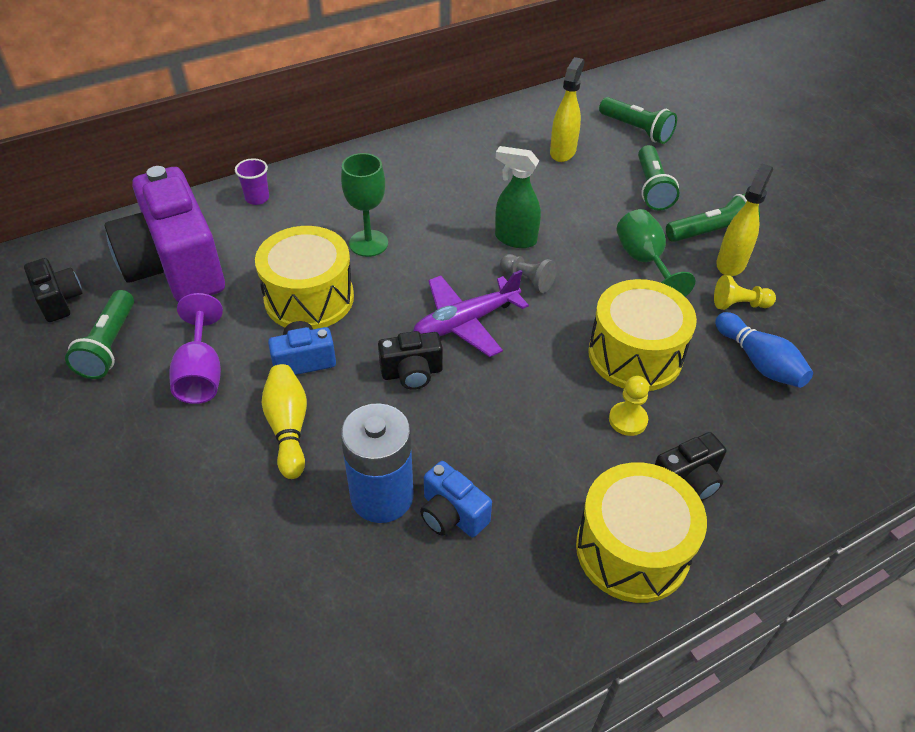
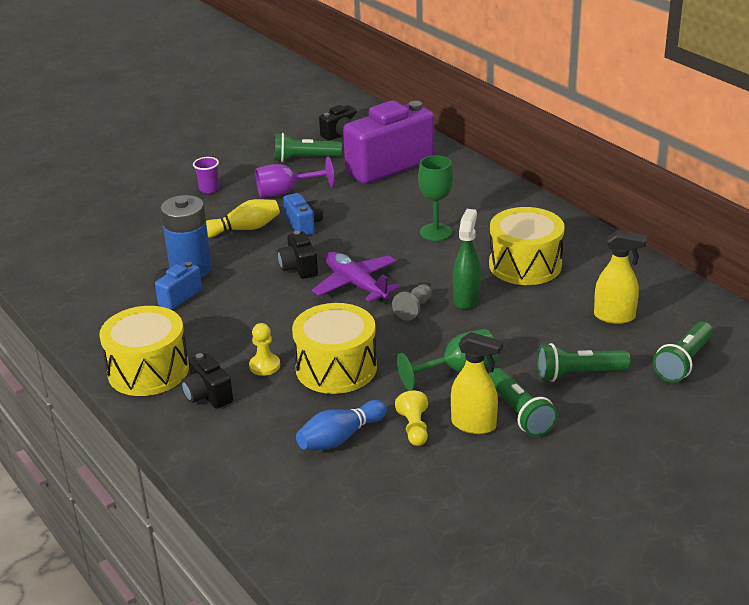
camera: 85 degrees right, 15 degrees down
purple cup [235,158,269,205] -> purple cup moved to [193,157,219,193]
yellow drum [255,226,354,329] -> yellow drum moved to [489,207,565,285]

